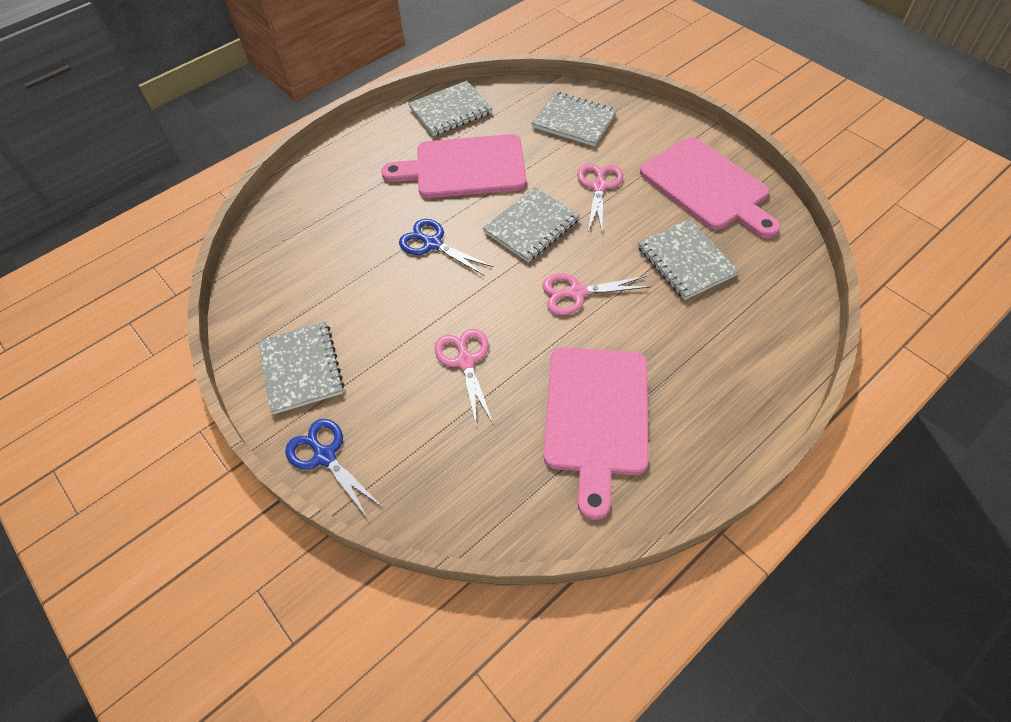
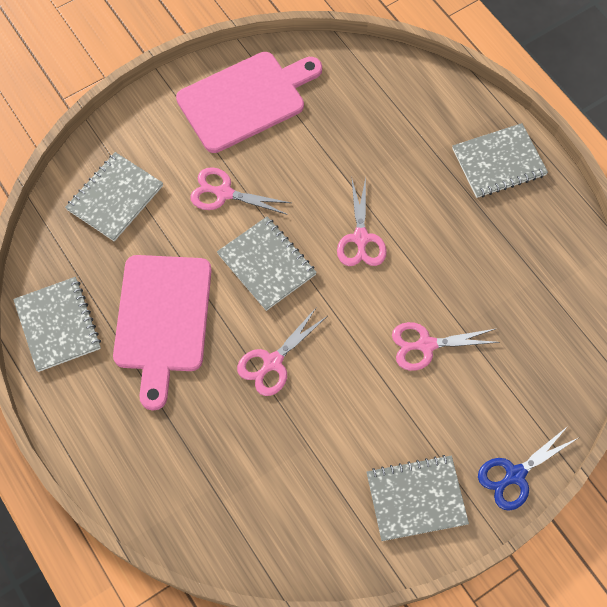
camera: 85 degrees left, 10 degrees up
blue scissors [399,219,493,276] -> pink scissors [237,308,326,396]
pink cutting board [543,347,649,520] -> none
grey notebook [638,219,740,300] -> grey notebook moved to [452,123,548,198]

